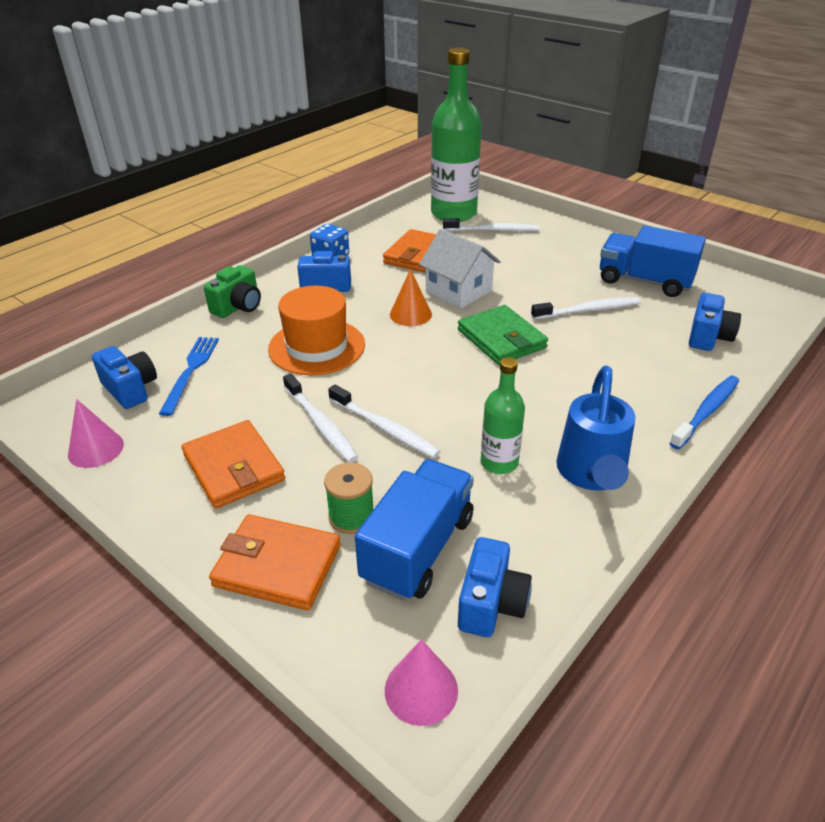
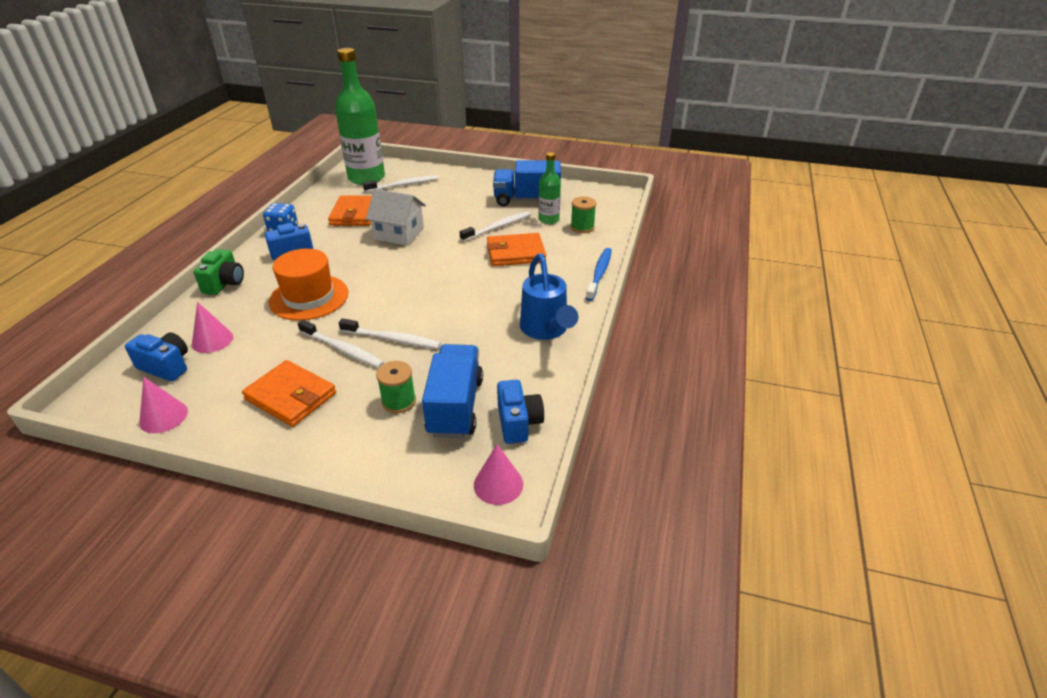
camera: 25 degrees left, 0 degrees up
blue fork [159,337,219,416] -> pink cone [192,302,233,353]
orange wallet [209,514,341,610] -> orange wallet moved to [487,233,546,266]
orange cone [390,269,432,326] -> none
green wallet [458,305,548,365] -> none
green bottle [481,357,525,474] -> green bottle moved to [538,152,561,224]
blue camera [689,293,741,351] -> green spool [570,196,596,233]

